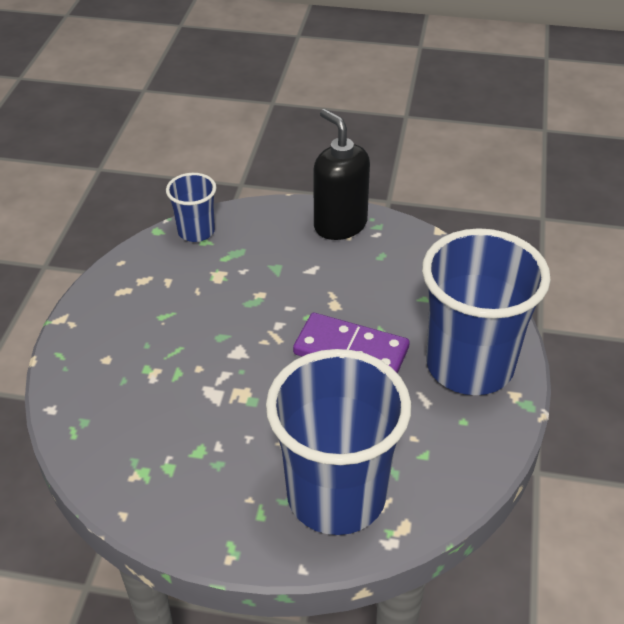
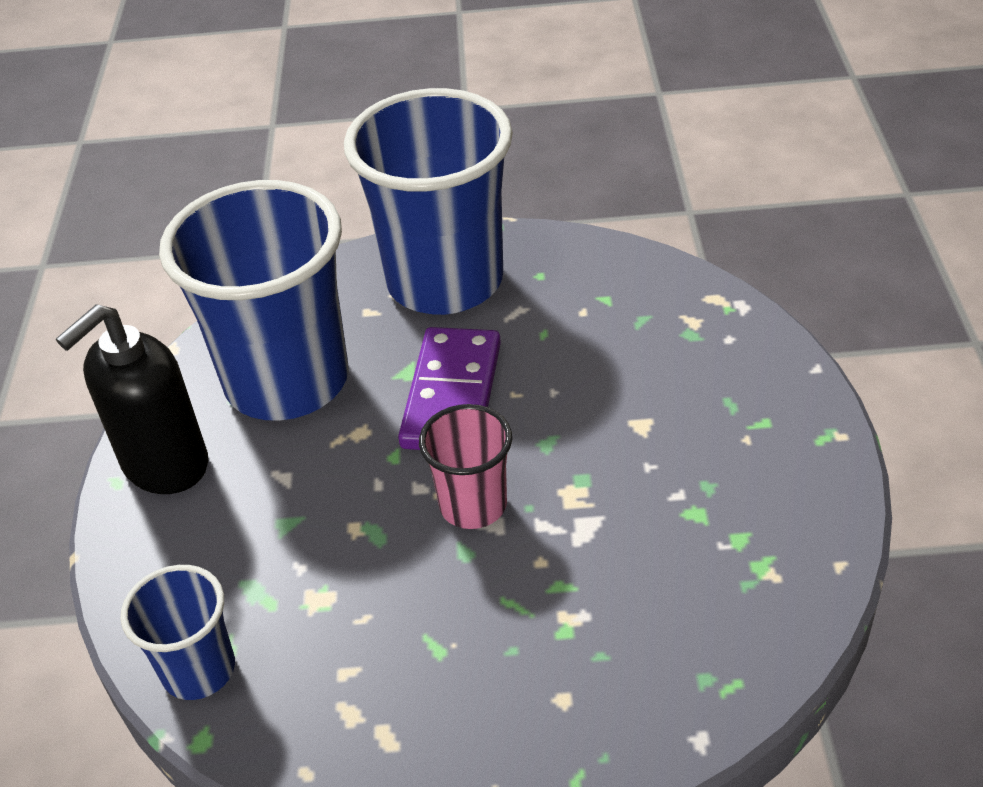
camera: 100 degrees left, 0 degrees up
blue cup [266,349,411,535] -> blue cup moved to [159,180,349,421]
none -> pink cup [419,404,512,529]

